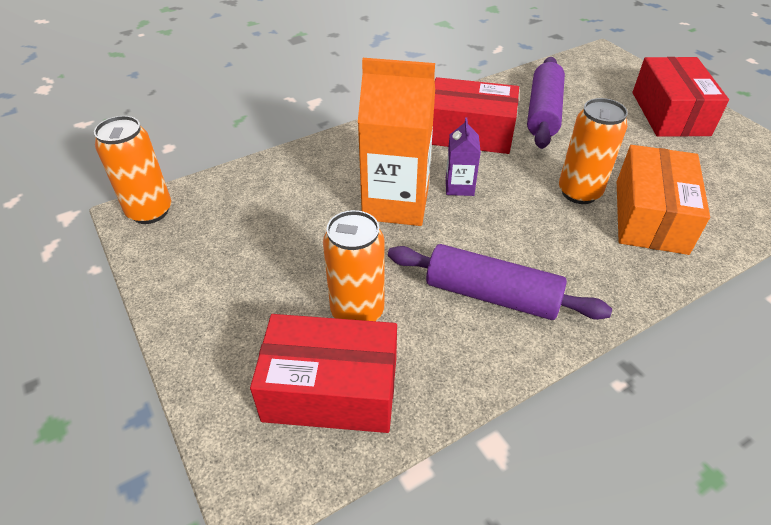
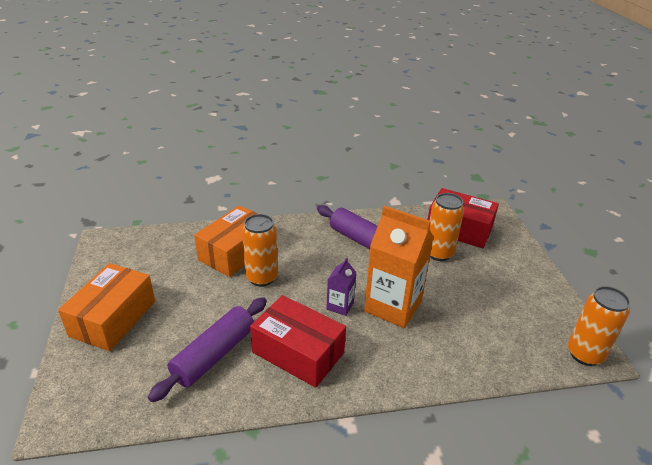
camera: 160 degrees left, 10 degrees down
red box [632,57,729,137] -> orange box [58,263,155,351]

